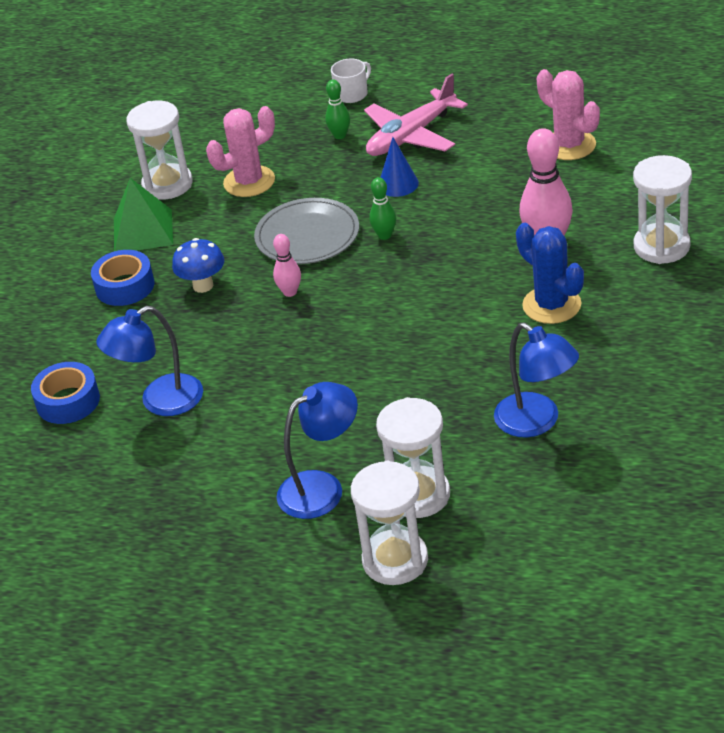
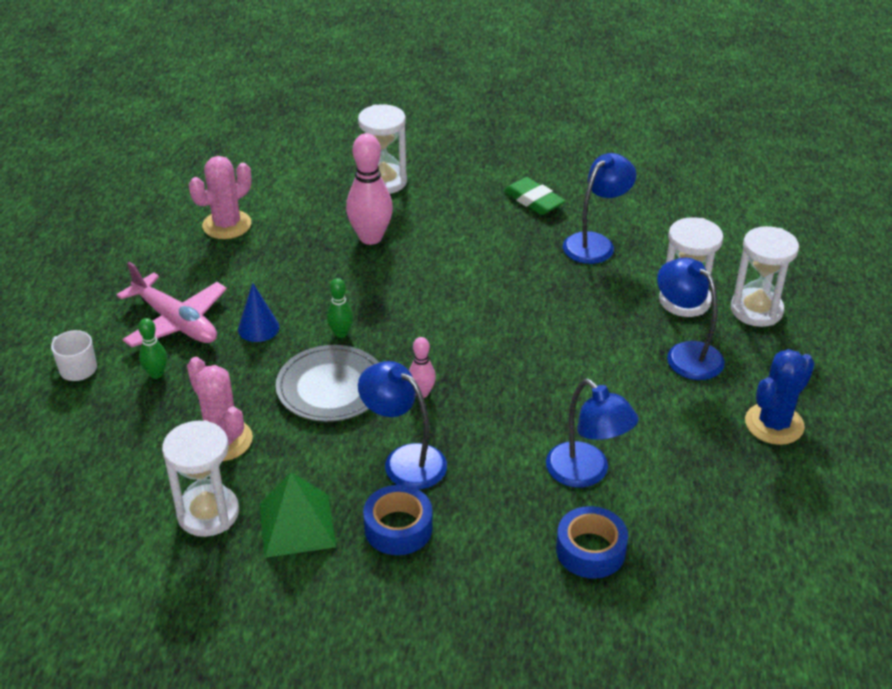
camera: 100 degrees left, 0 degrees up
blue mushroom [172,238,224,293] -> blue lamp [358,361,447,490]
blue cactus [516,223,584,324] -> blue cactus moved to [745,349,815,445]
none -> green eraser [504,177,565,215]

